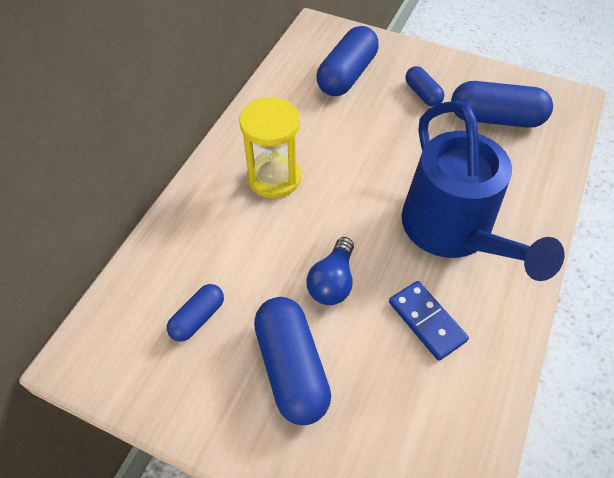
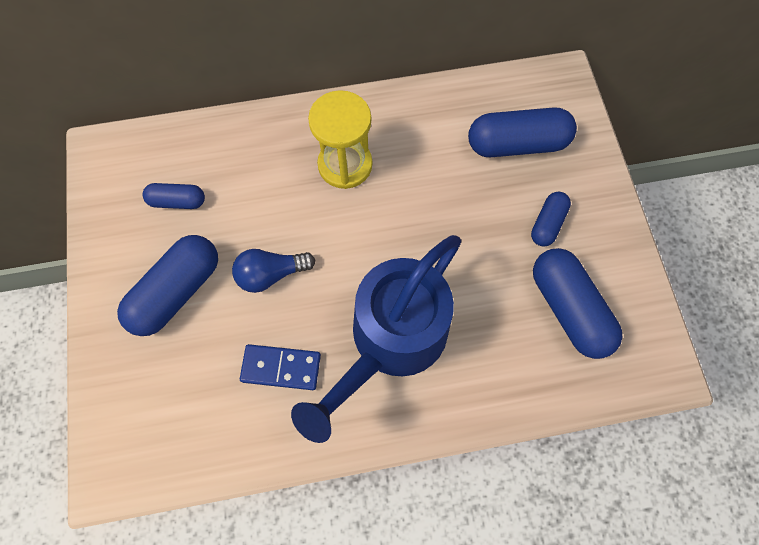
camera: 55 degrees right, 15 degrees up
blue domino [389,281,469,361] -> blue domino turned 75 degrees clockwise [240,344,321,390]

